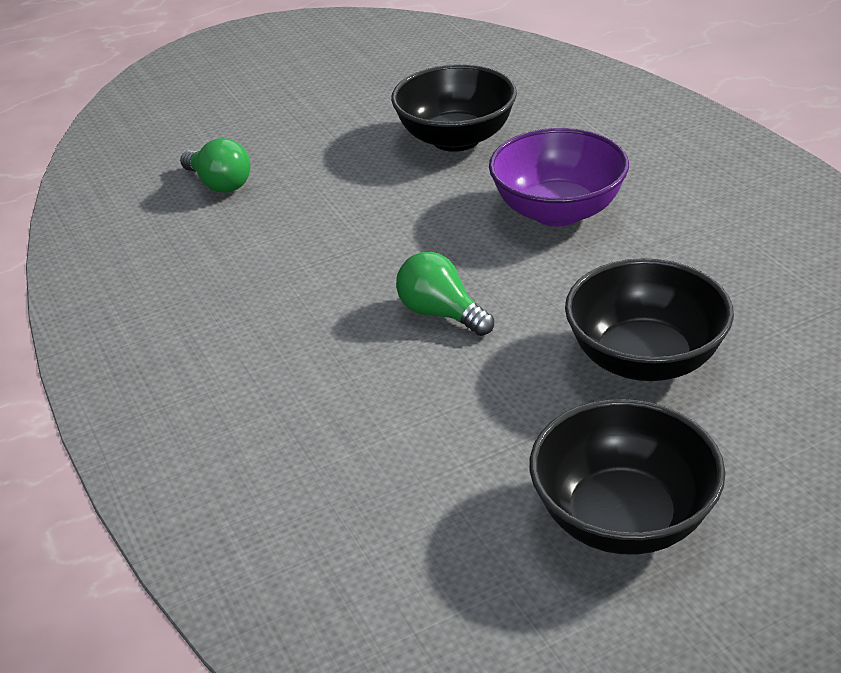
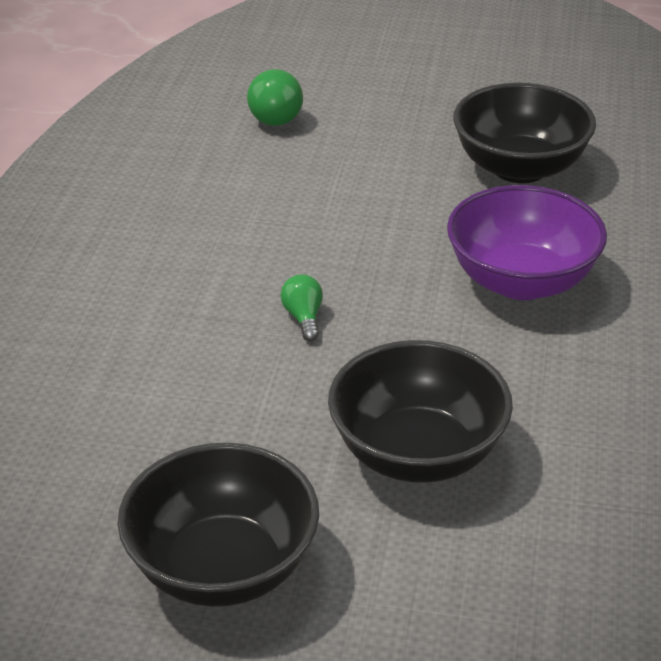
camera: 35 degrees right, 0 degrees up
green light bulb [396,252,494,336] -> green light bulb [281,274,323,341], size x0.63

